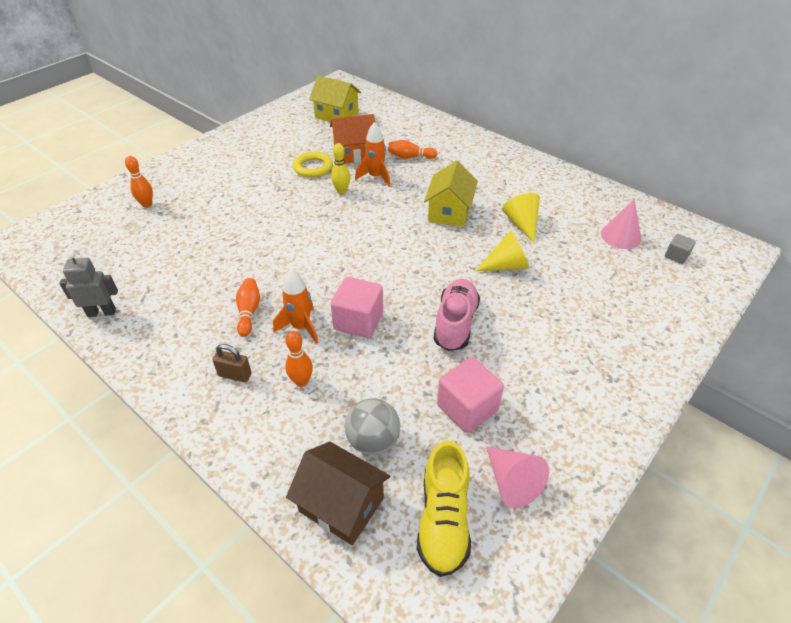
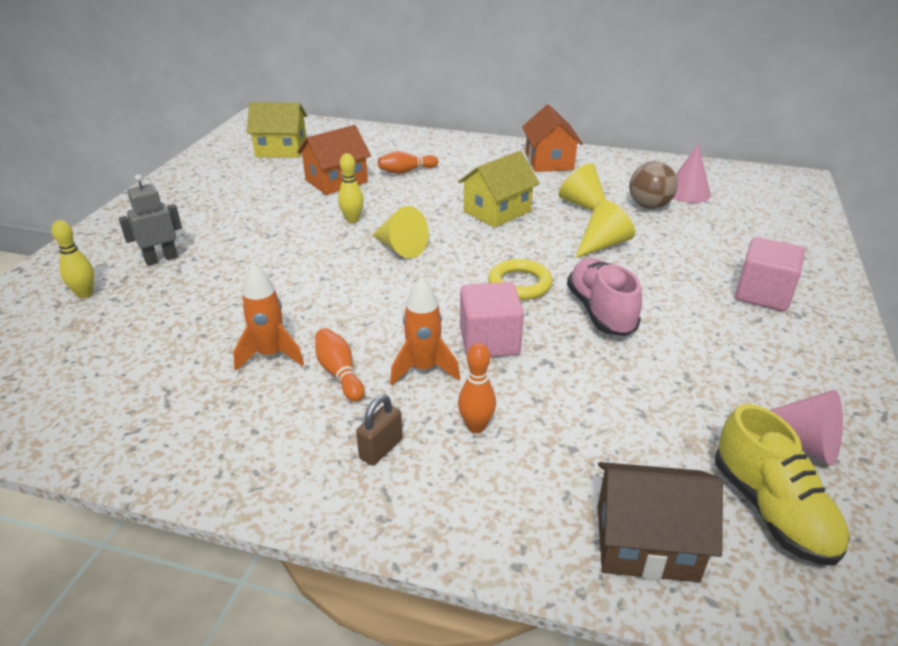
camera: 25 degrees left, 10 degrees down
grey robot [59,252,118,317] -> grey robot moved to [119,174,182,266]
orange bowling pin [125,156,153,207] -> yellow bowling pin [52,220,94,298]
brown padlock [212,344,252,382] -> brown padlock turned 45 degrees counterclockwise [356,394,402,466]
yellow ring [293,151,333,178] -> yellow ring moved to [488,259,553,300]
grey ball [345,398,400,455] -> none
orange rocket [355,122,390,187] -> orange rocket moved to [233,263,304,370]
yellow house [424,161,478,227] -> yellow house turned 60 degrees clockwise [458,151,540,228]
pink cube [437,357,504,433] -> pink cube moved to [735,237,805,311]
grey cube [665,234,696,264] -> none
none -> yellow cone [372,206,429,258]
none -> orange house [522,104,583,172]
none -> brown ball [629,161,678,209]

